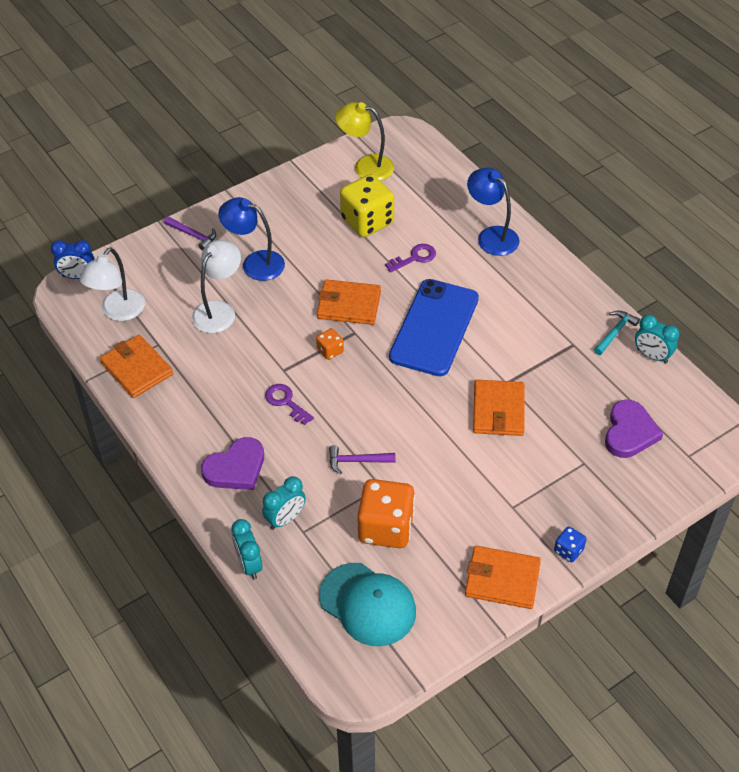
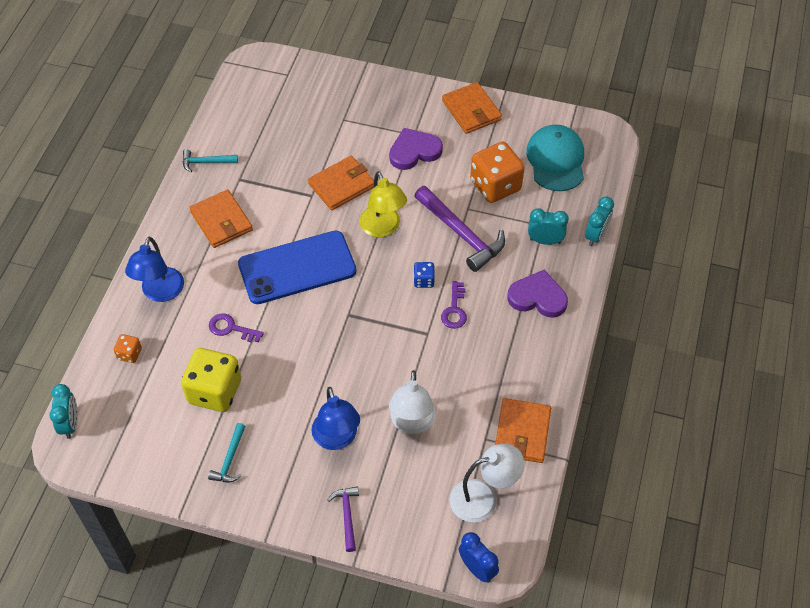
camera: 130 degrees left, 5 degrees up
white lamp [192,240,241,333] -> white lamp turned 75 degrees counterclockwise [389,370,436,434]
orange dice [316,328,344,360] -> orange dice moved to [114,334,142,363]
orange wallet [317,279,381,325] -> orange wallet moved to [189,189,253,248]
purple hammer [329,445,395,474] -> purple hammer [414,186,505,272], size x1.91
yellow lamp [335,102,394,181] -> yellow lamp moved to [360,171,407,237]
blue dice [554,526,586,562] -> blue dice moved to [414,262,435,288]
purple heart [605,400,663,458] -> purple heart moved to [389,128,443,170]
turquoise clock [635,315,679,363] -> turquoise clock moved to [49,384,78,439]
none -> turquoise hammer [208,423,245,482]

